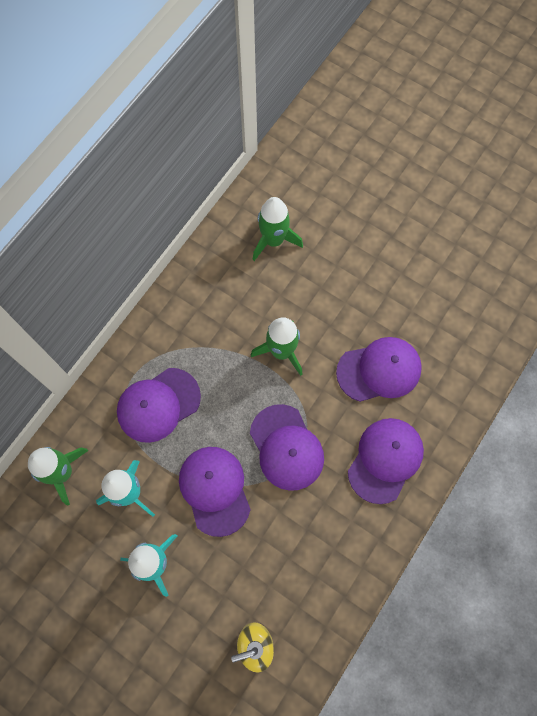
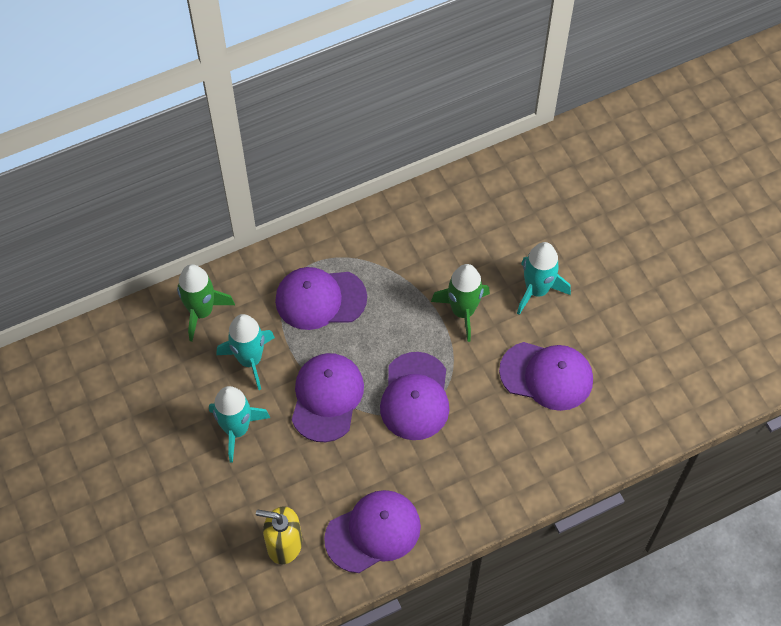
camera: 30 degrees right, 10 degrees down
green rocket [253,197,303,261] -> none
purple cap [348,418,424,504] -> purple cap moved to [324,490,421,573]
none -> turquoise rocket [517,242,571,315]

